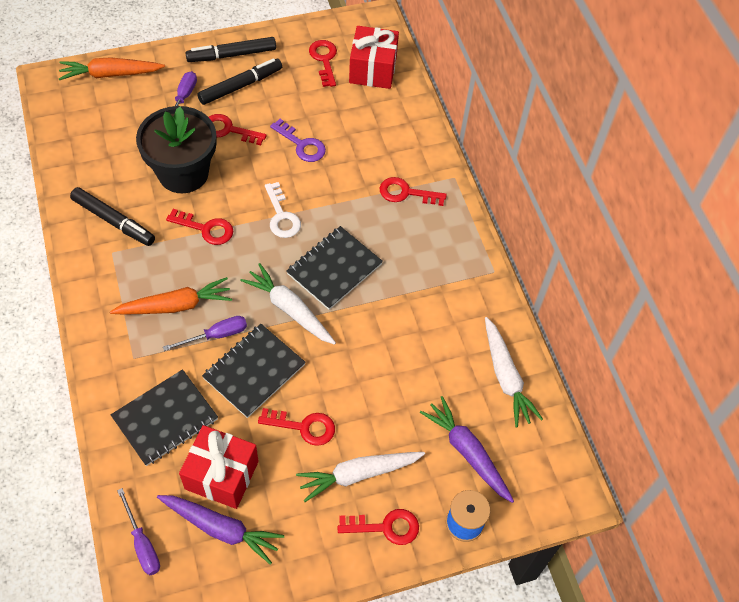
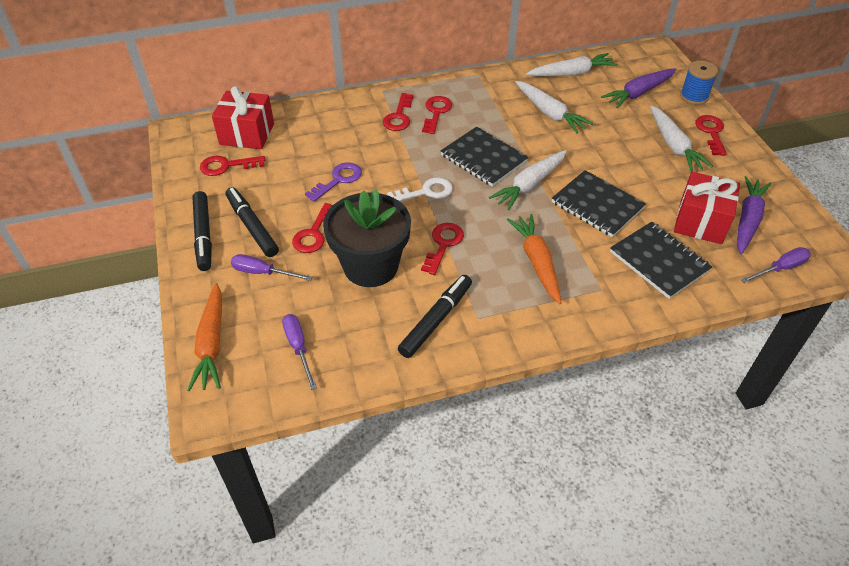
camera: 85 degrees left, 10 degrees down
purple screwdriver [163,316,247,351] -> purple screwdriver moved to [282,314,317,390]
red key [258,408,335,446] -> red key moved to [422,96,452,134]
none -> white carrot [515,81,593,134]

